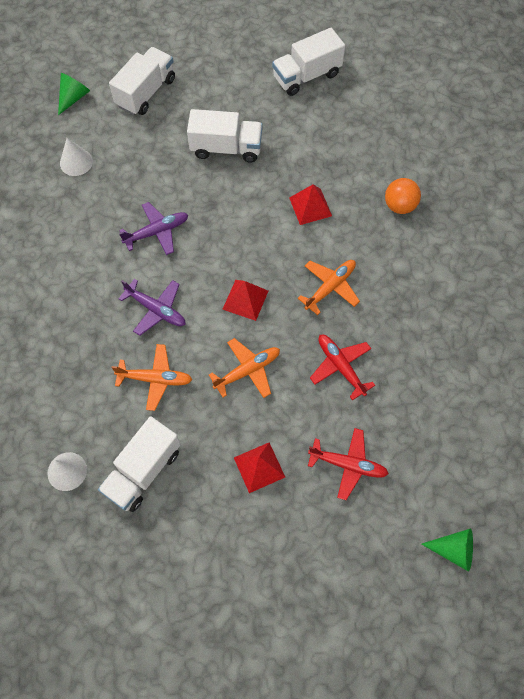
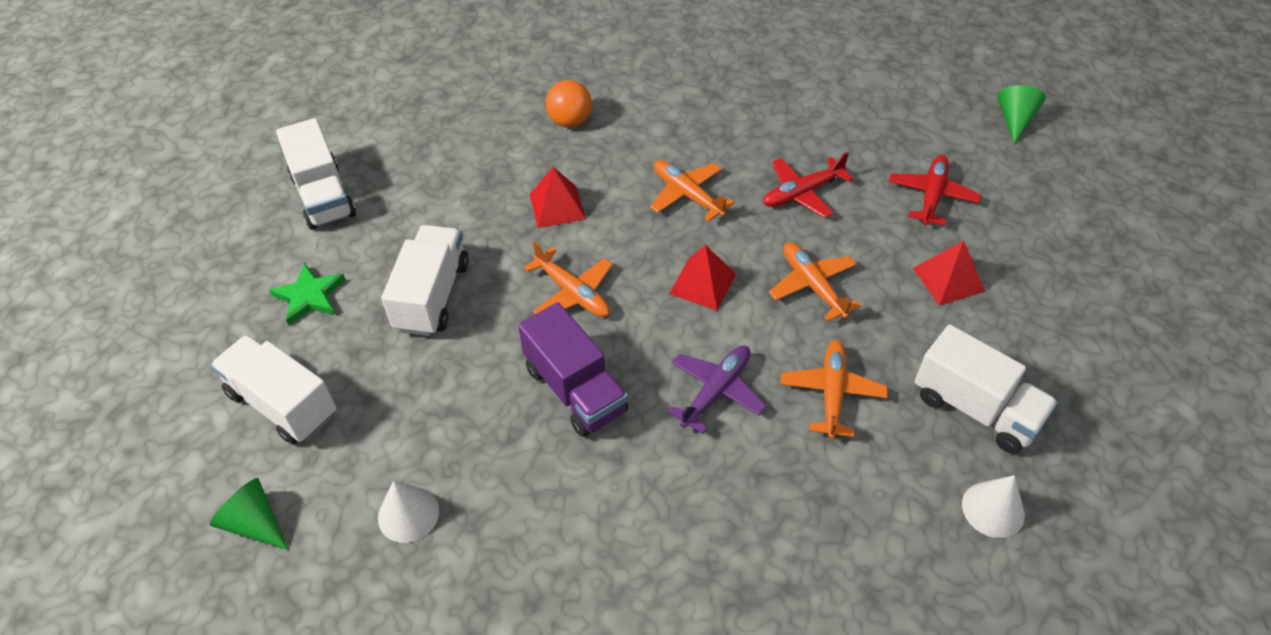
camera: 85 degrees left, 15 degrees down
purple plane [119,202,188,255] -> purple truck [518,302,629,437]
none -> green star [269,263,346,325]
none -> orange plane [524,241,613,317]

